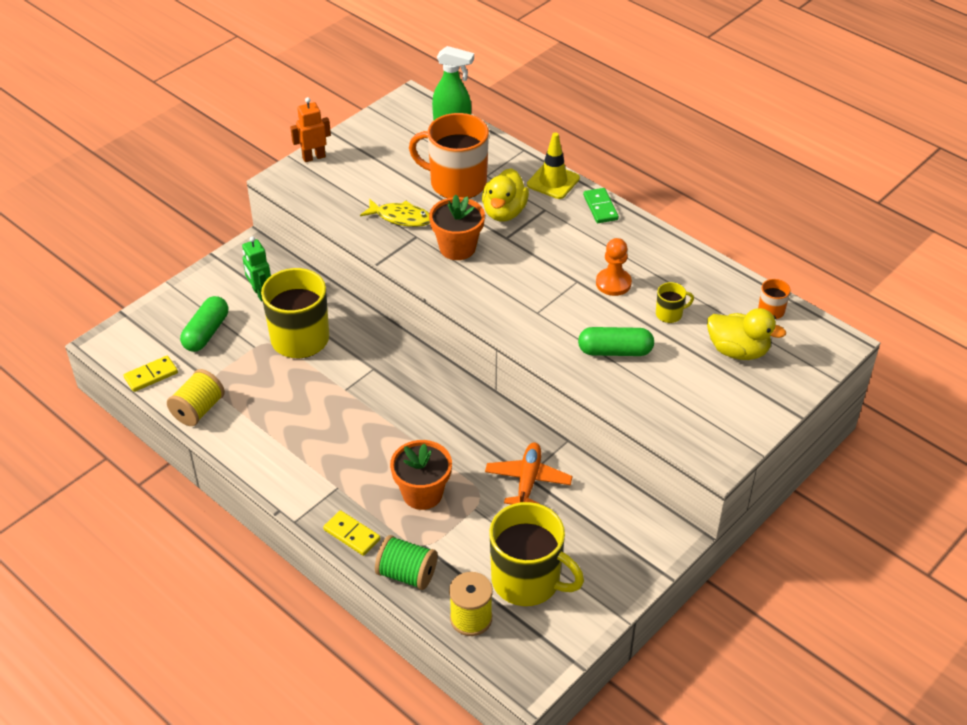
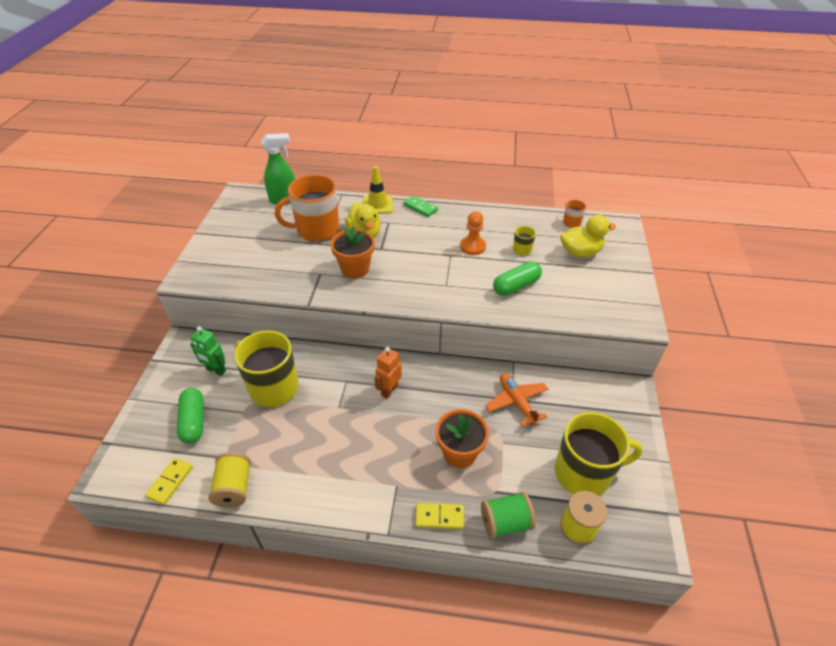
camera: 35 degrees left, 0 degrees up
orange robot [290,97,331,162] -> orange robot moved to [375,347,402,399]
yellow fish [360,199,430,227] -> none

